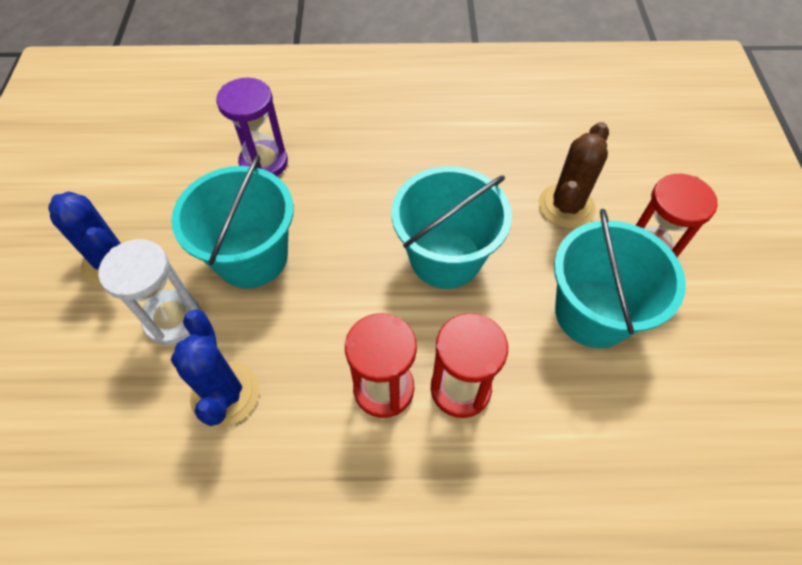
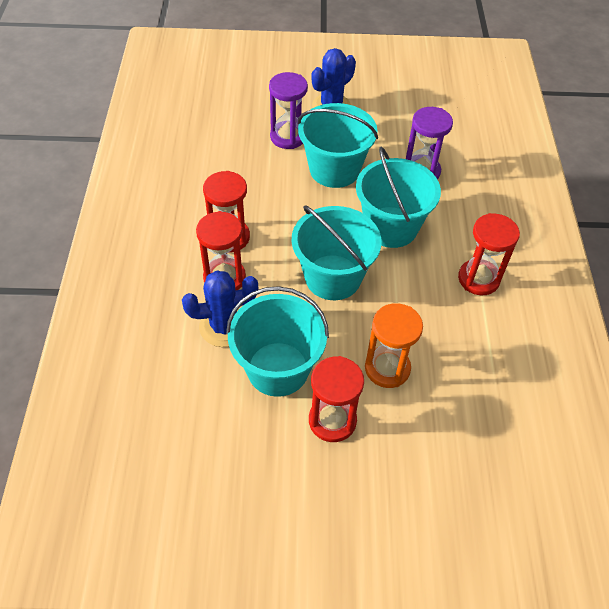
camera: 90 degrees right, 5 degrees down
white hourglass [98,239,201,345] -> purple hourglass [269,72,308,149]
blue cactus [171,309,259,427] -> blue cactus moved to [182,270,258,347]
brown cactus [539,122,609,229] -> orange hourglass [365,303,423,388]
none -> turquoise bucket [356,147,441,248]
none -> red hourglass [458,213,520,295]

